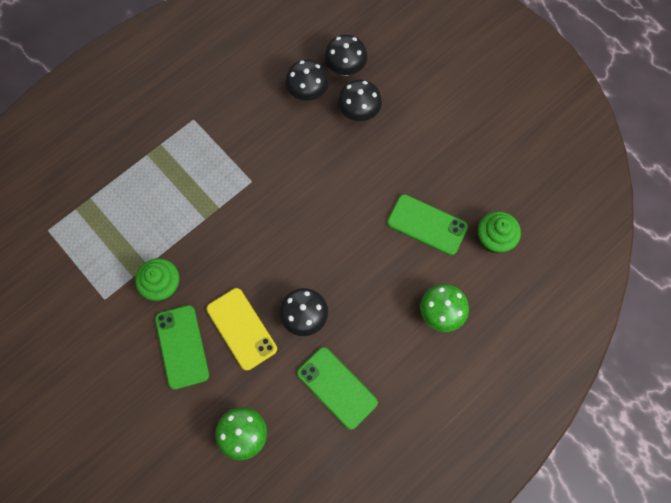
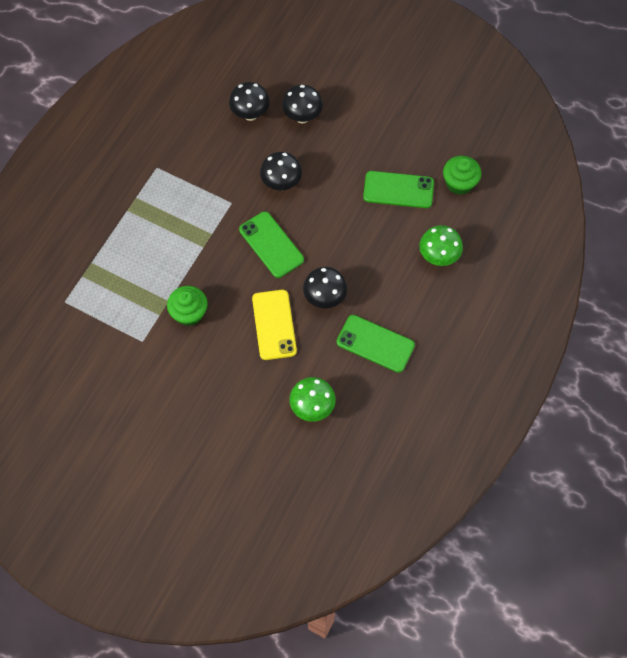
camera: 20 degrees left, 5 degrees down
green phone [155,305,209,390] -> green phone moved to [239,211,304,278]
yellow phone [206,288,277,371] -> yellow phone turned 45 degrees clockwise [252,290,297,360]
black mushroom [324,35,368,76] -> black mushroom moved to [260,152,302,191]

